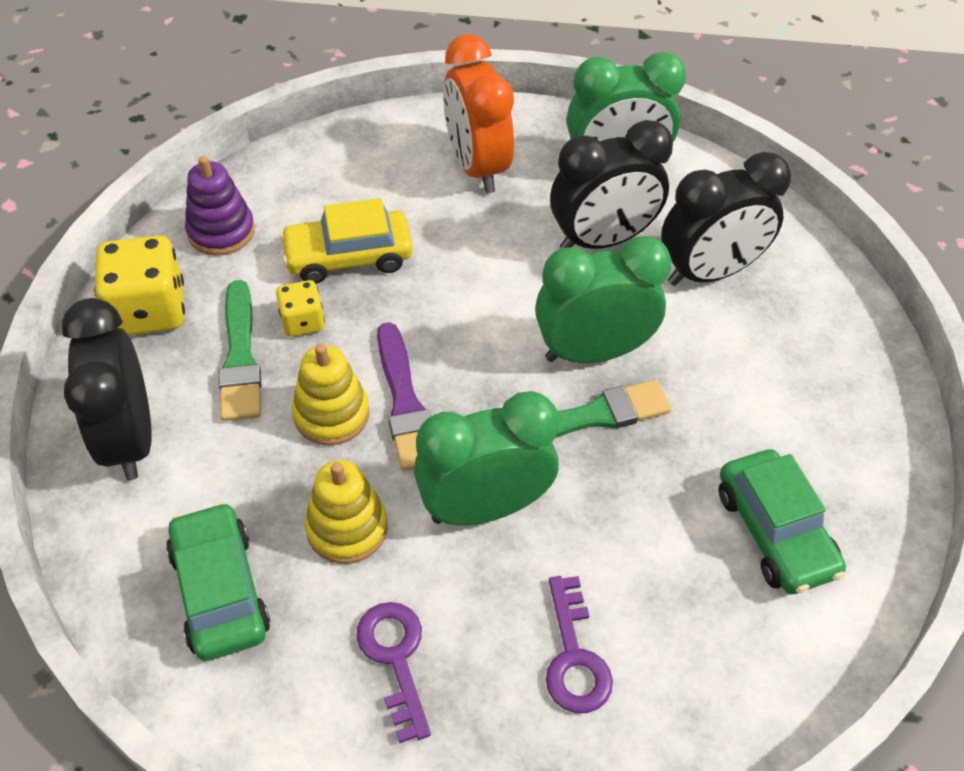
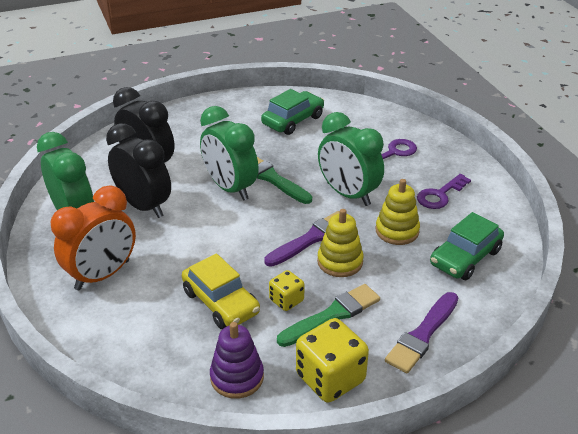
camera: 115 degrees left, 15 degrees down
black clock [62,298,152,480] -> purple brush [385,292,459,373]

